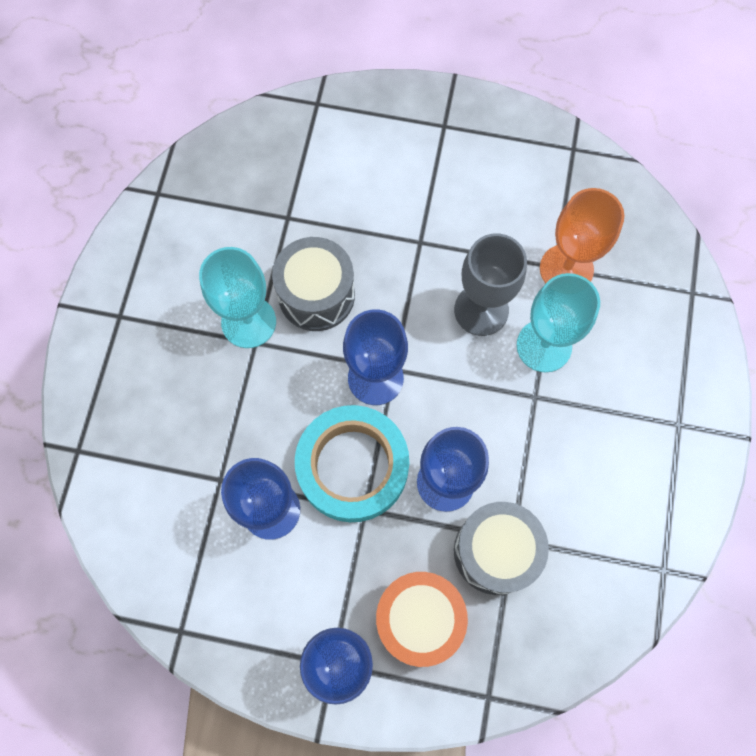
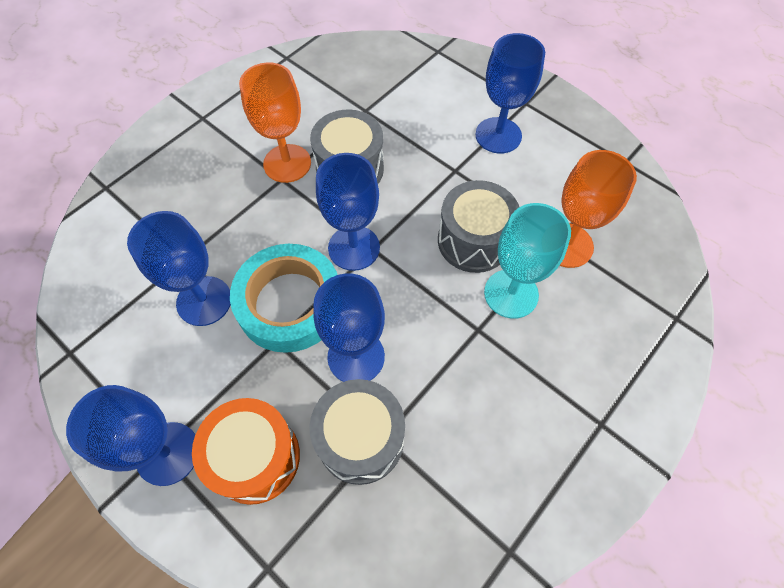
camera: 30 degrees right, 10 degrees down
turquoise goblet [199,247,276,348] -> orange goblet [239,62,311,183]
grey goblet [454,233,527,336] -> grey drum [438,180,519,273]
none -> blue goblet [475,33,545,154]

